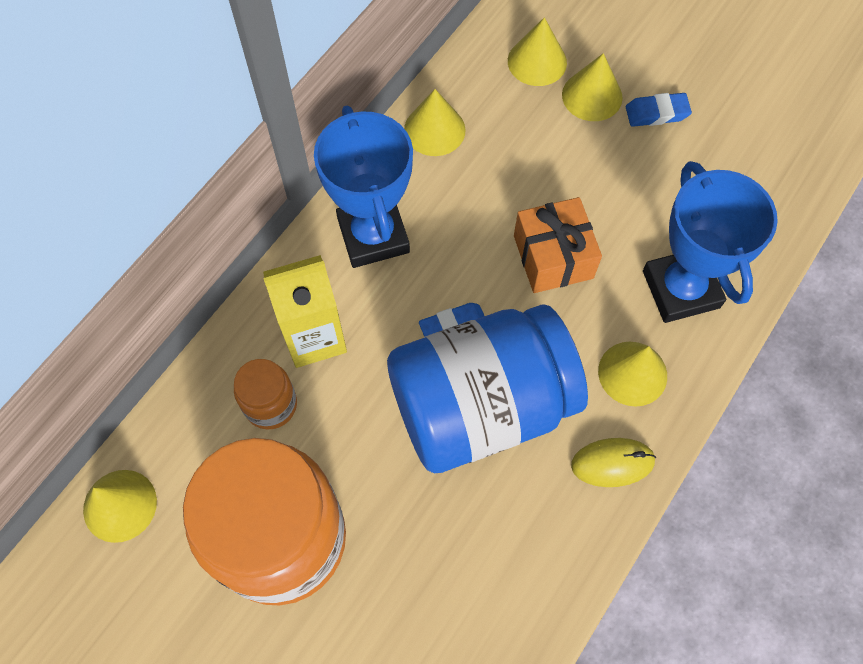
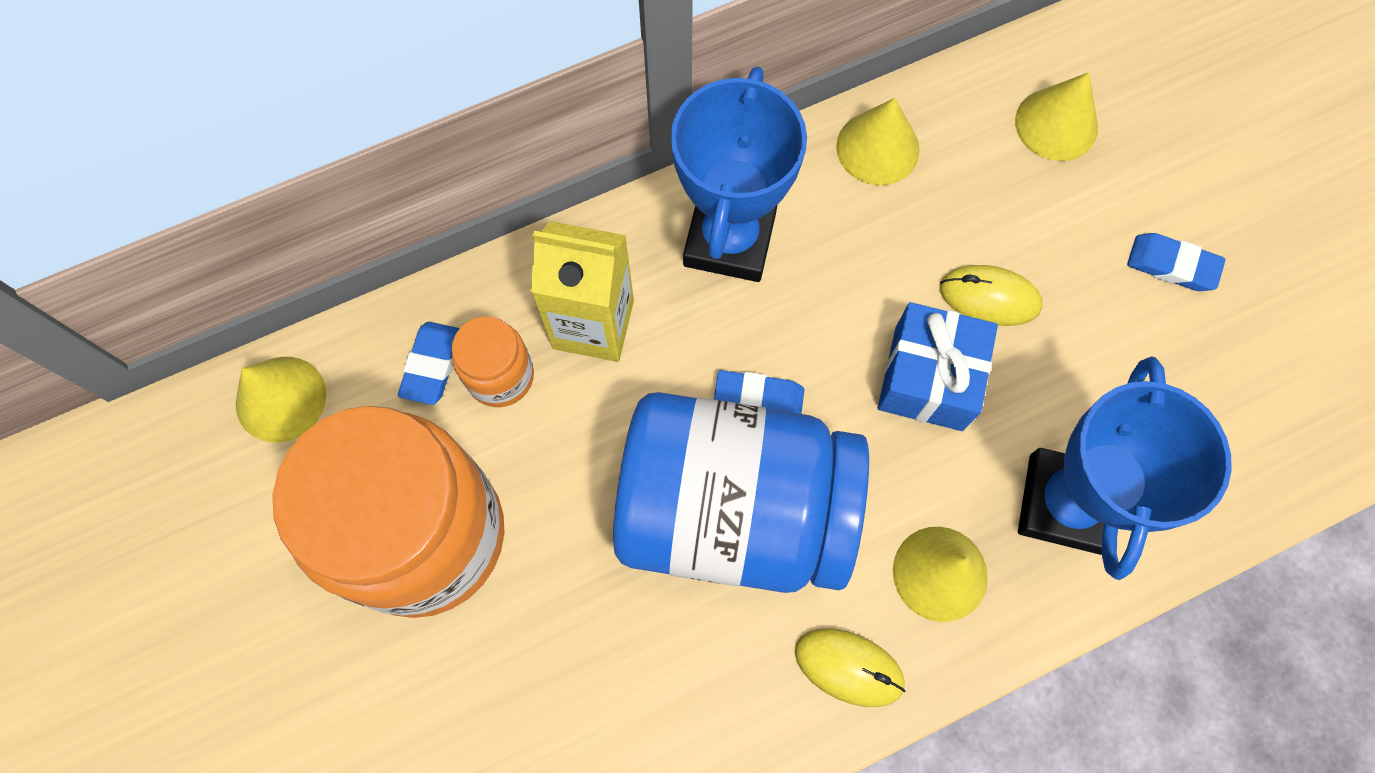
camera: 30 degrees right, 5 degrees up
orange gift [514,197,602,293] -> blue gift [878,302,998,431]
yellow cone [562,53,623,121] -> none
none -> blue eraser [398,322,460,405]
none -> yellow mouse [940,265,1043,326]

